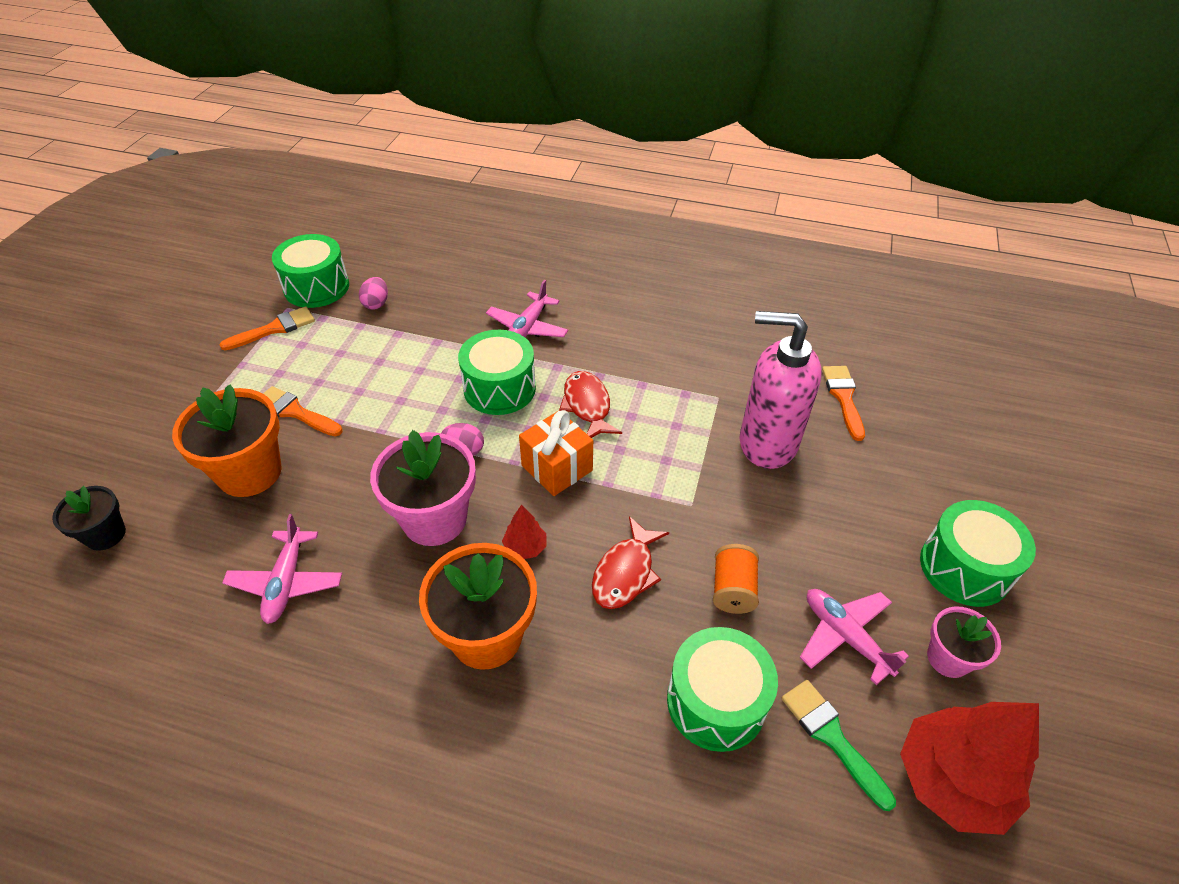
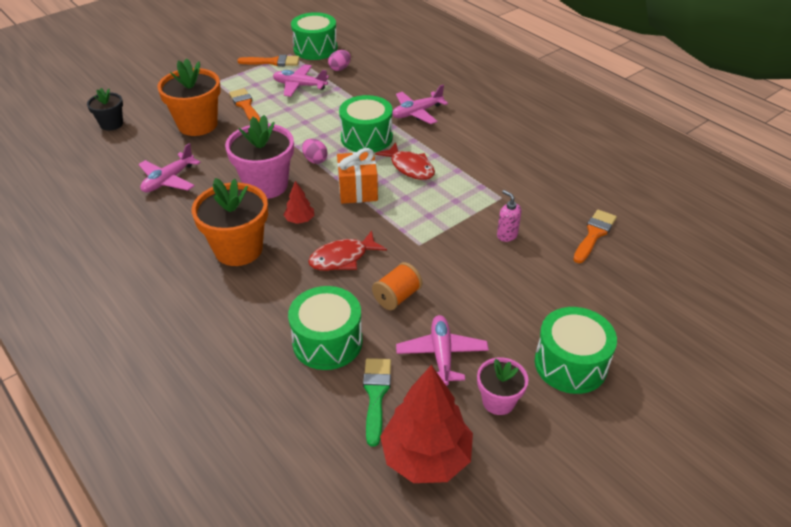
camera: 35 degrees right, 5 degrees down
red fish [559,371,622,438] -> red fish turned 120 degrees clockwise [375,143,435,180]
pink soap dispenser [739,311,822,469] -> pink soap dispenser [497,190,522,242], size x0.40
none -> pink plane [273,64,329,97]

